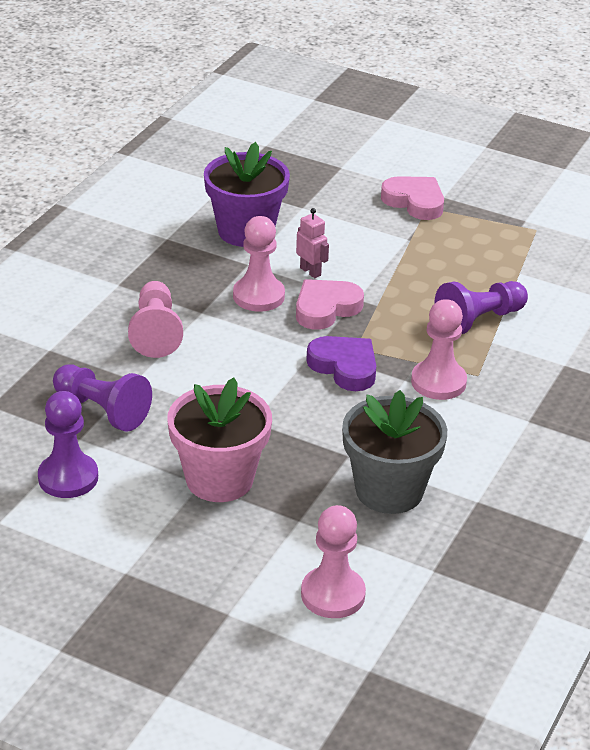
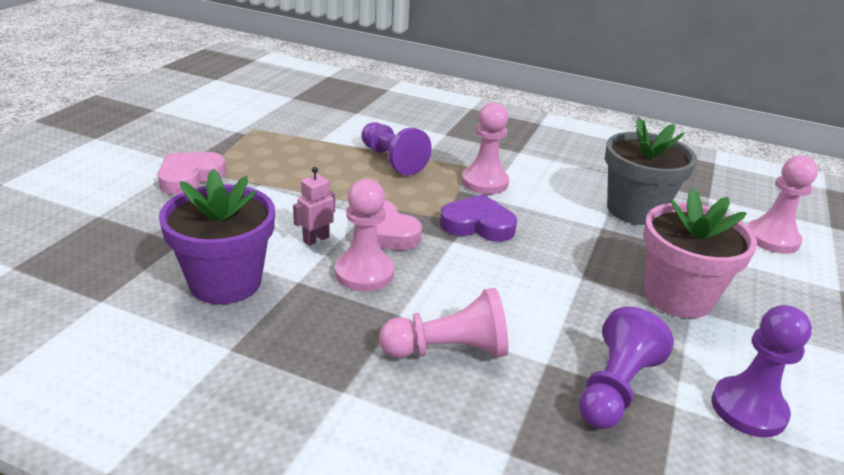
camera: 95 degrees left, 5 degrees down
purple heart [306,336,376,391] -> purple heart turned 60 degrees clockwise [440,194,517,242]

